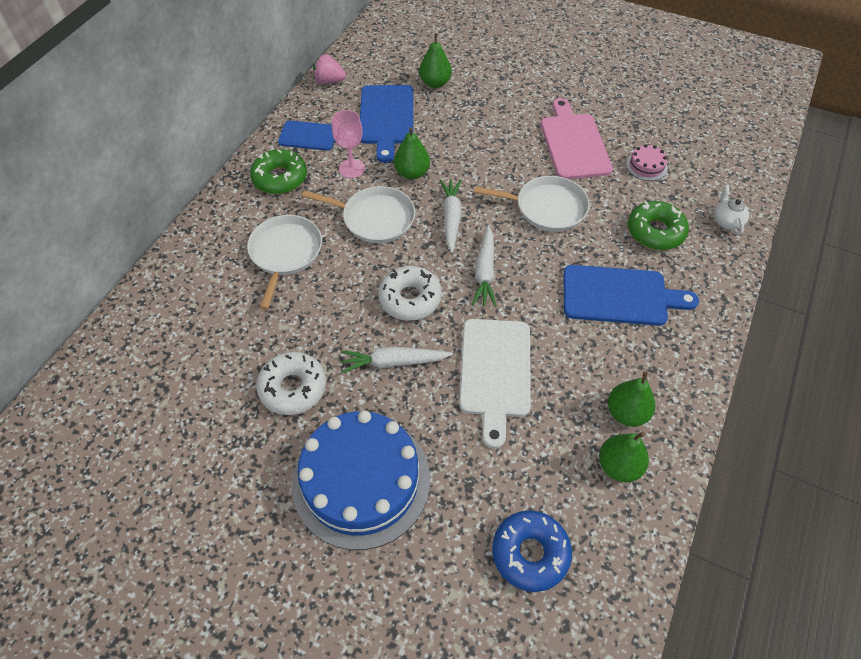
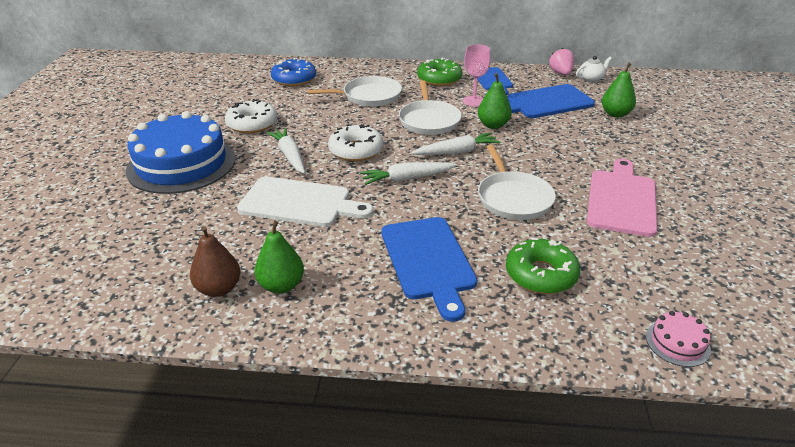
camera: 70 degrees right, 20 degrees down
white cutting board [459,319,531,449] -> white cutting board turned 150 degrees counterclockwise [237,176,373,227]
blue donut [492,510,572,592] -> blue donut moved to [271,58,316,86]
pink cutting board [541,98,613,179] -> pink cutting board turned 45 degrees counterclockwise [587,159,657,237]
green pear [599,432,649,482] -> brown pear [190,226,240,297]
pink cake [626,144,668,181] -> pink cake moved to [646,311,711,367]
white teapot [714,185,749,235] -> white teapot moved to [576,56,612,82]

